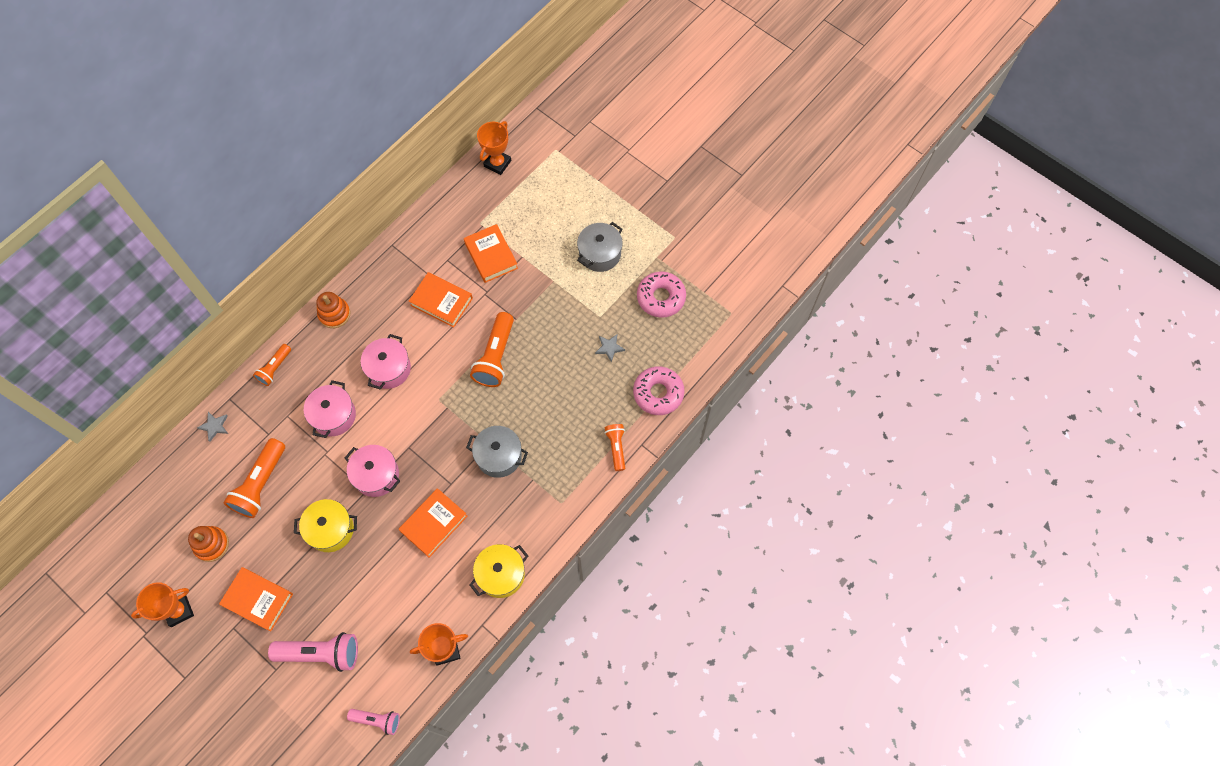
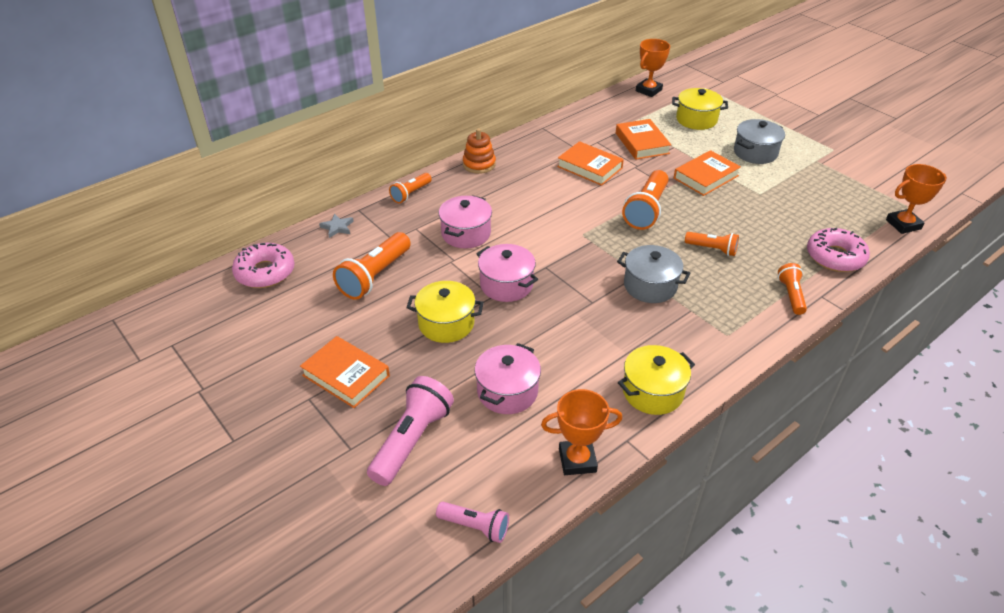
camera: 10 degrees right, 25 degrees down
orange trophy [131,582,194,627] -> orange trophy moved to [886,164,947,234]
orange stacking toy [188,526,229,562] -> none
pink flashlight [268,632,358,672] -> pink flashlight turned 75 degrees counterclockwise [367,376,454,486]
pink pot [361,334,411,389] -> pink pot moved to [475,343,541,414]
orange book [399,488,468,558] -> orange book moved to [674,150,741,196]
grey star [595,334,625,363] -> none
pink donut [637,271,686,318] -> pink donut moved to [232,243,295,288]
none -> yellow pot [672,88,728,130]
none -> orange flashlight [685,232,739,256]

